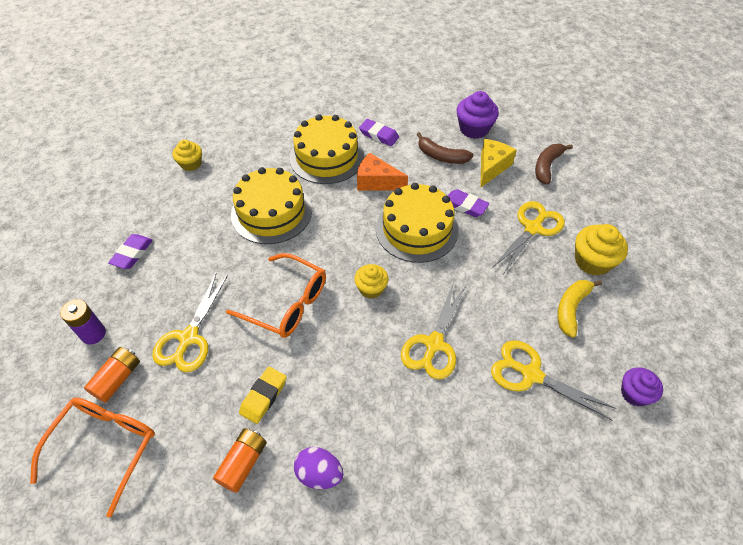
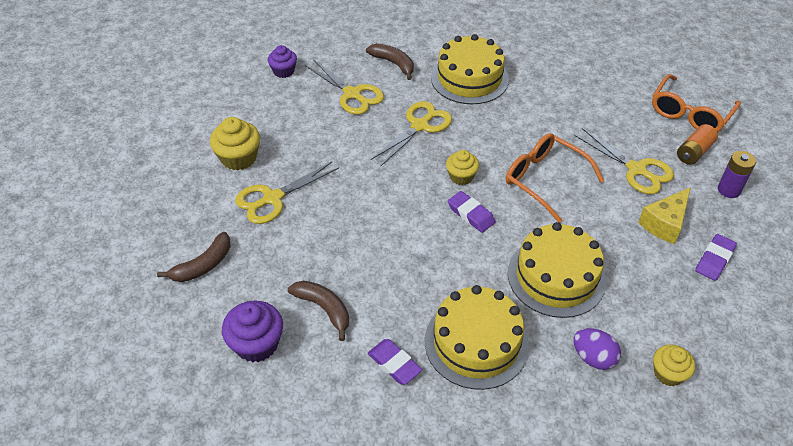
camera: 165 degrees left, 5 degrees down
yellow scissors [152,273,228,372] -> yellow scissors turned 105 degrees clockwise [575,128,674,194]
orange battery [213,429,267,493] -> none
yellow eraser [239,367,286,424] -> none
purple egg [294,447,343,489] -> purple egg moved to [573,328,621,370]
orange cheese [357,153,408,191] -> none
yellow cake [376,183,459,263] -> yellow cake moved to [431,34,509,104]
purple eraser [448,189,489,217] -> purple eraser moved to [448,191,495,233]
yellow cheese [480,139,517,188] -> yellow cheese moved to [638,187,691,244]
yellow banana [557,280,602,338] -> none
none -> brown banana [366,43,414,80]

